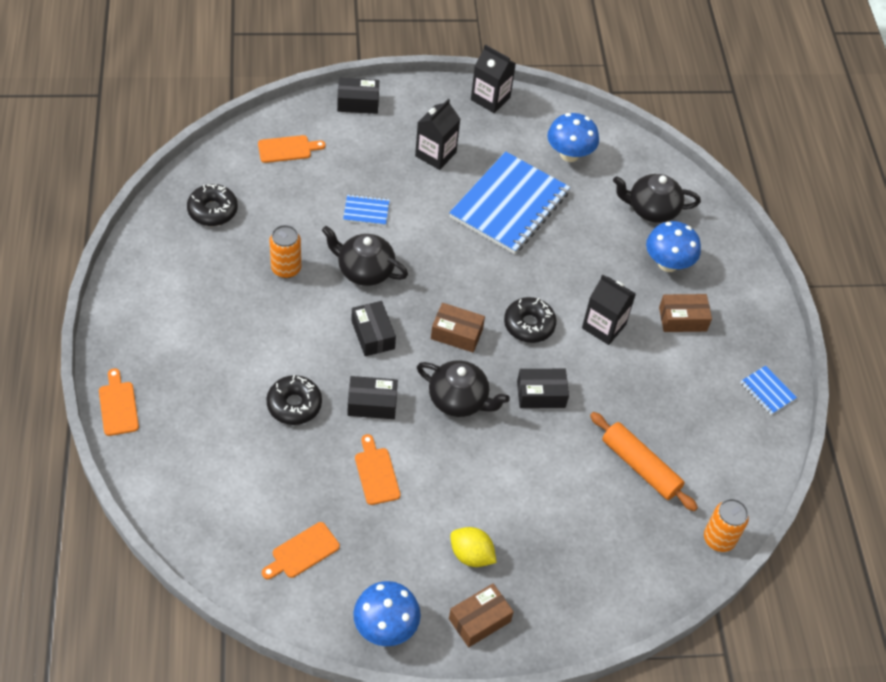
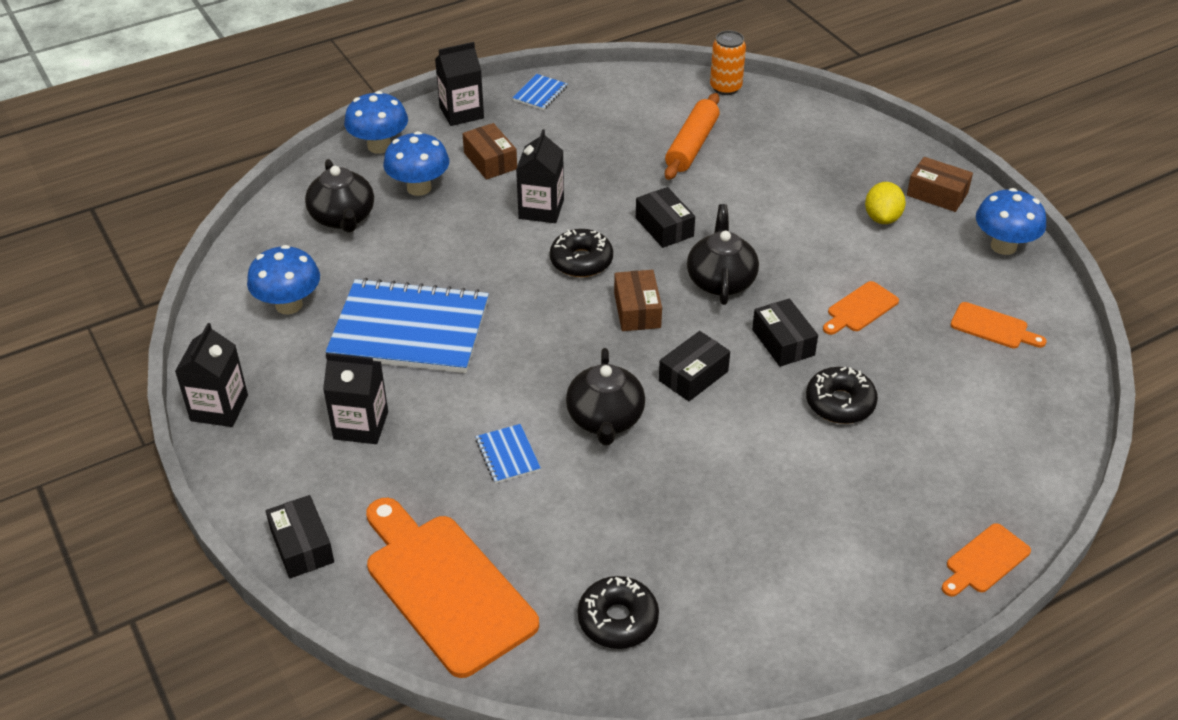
camera: 110 degrees left, 10 degrees down
orange cutting board [258,135,326,163] -> orange cutting board [366,498,539,678], size x2.12
orange can [270,225,301,278] -> none
none -> blue mushroom [344,91,408,154]
none -> black carton [435,42,484,126]

